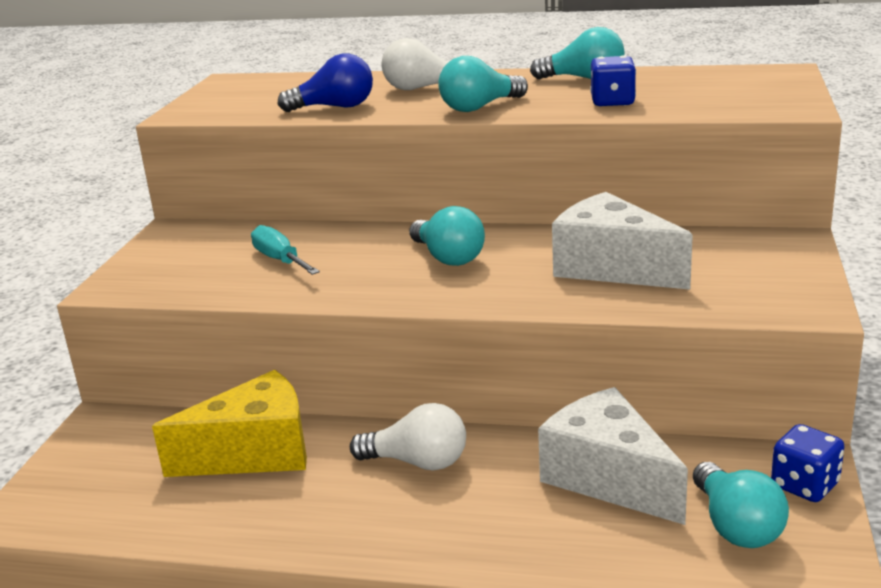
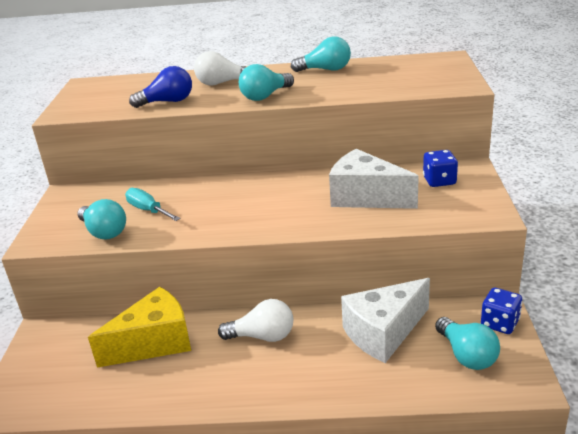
camera: 10 degrees left, 5 degrees up
turquoise light bulb [409,206,485,266] -> turquoise light bulb moved to [77,199,126,240]
white cheese [538,387,688,525] -> white cheese turned 75 degrees counterclockwise [341,278,430,363]
blue dice [590,55,636,106] -> blue dice moved to [423,150,458,187]

